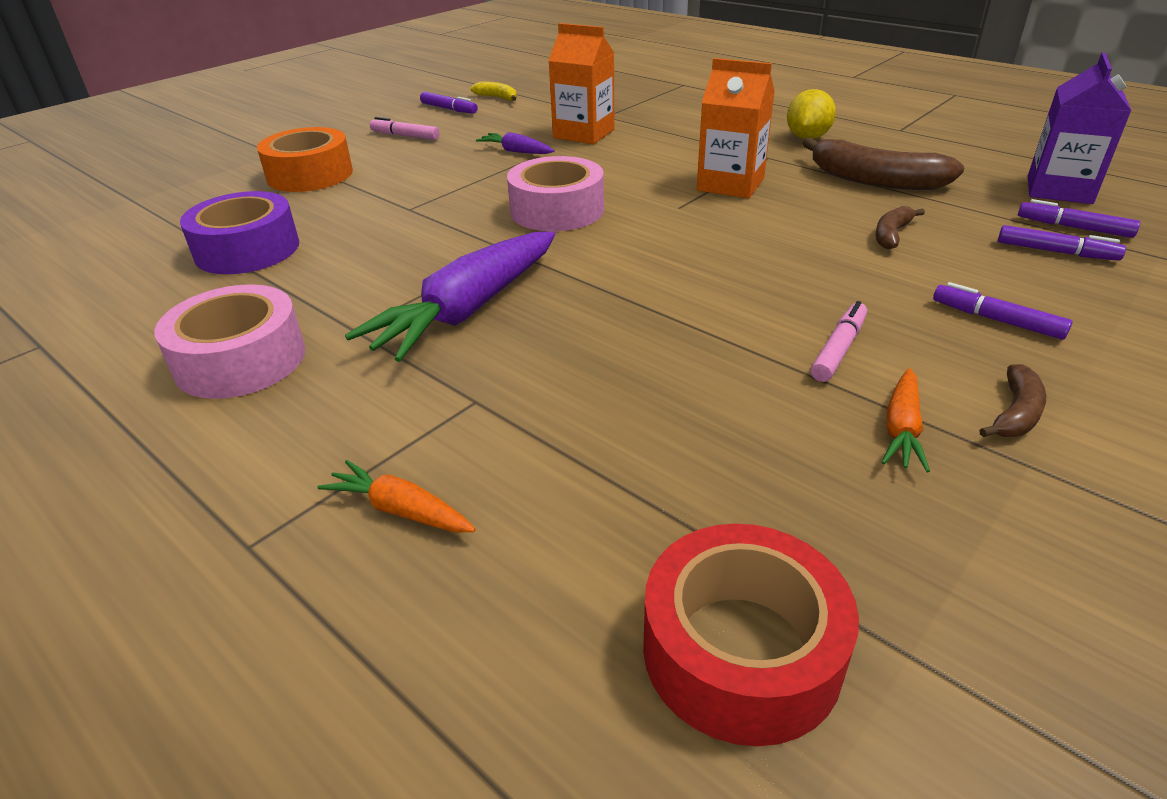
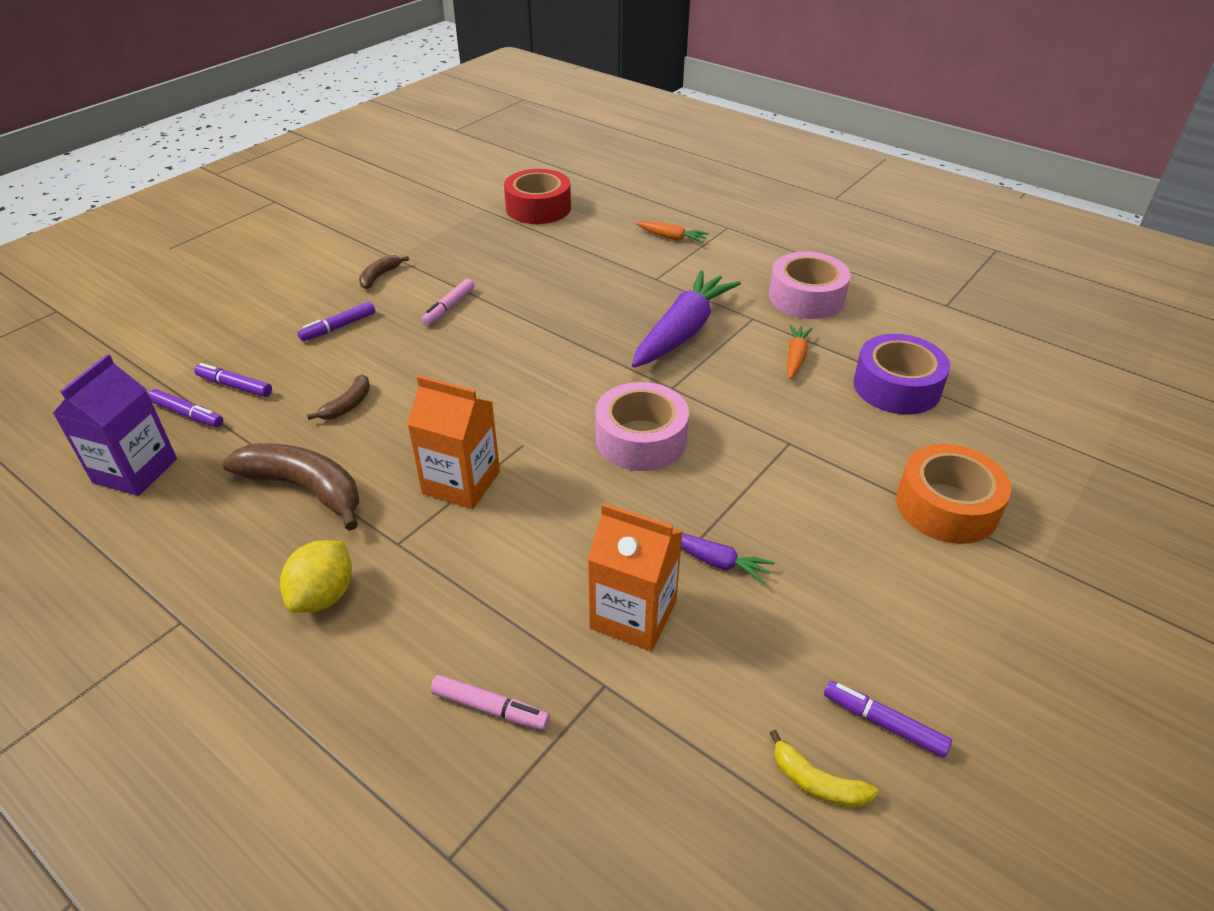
camera: 175 degrees right, 5 degrees up
pink marker [370,117,439,140] -> pink marker moved to [431,675,550,730]
orange carrot [882,368,930,472] -> orange carrot moved to [787,325,813,379]
purple marker [933,282,1073,340] -> purple marker turned 105 degrees clockwise [298,302,375,341]

